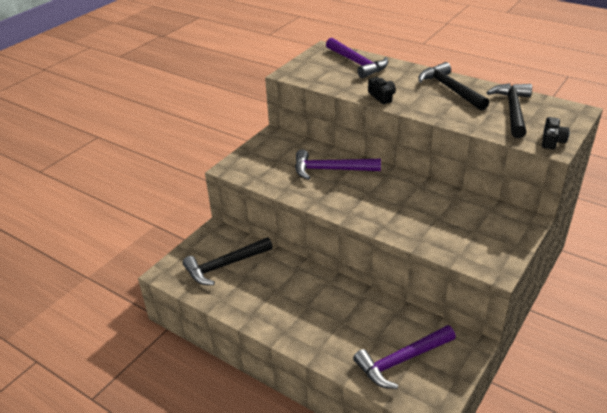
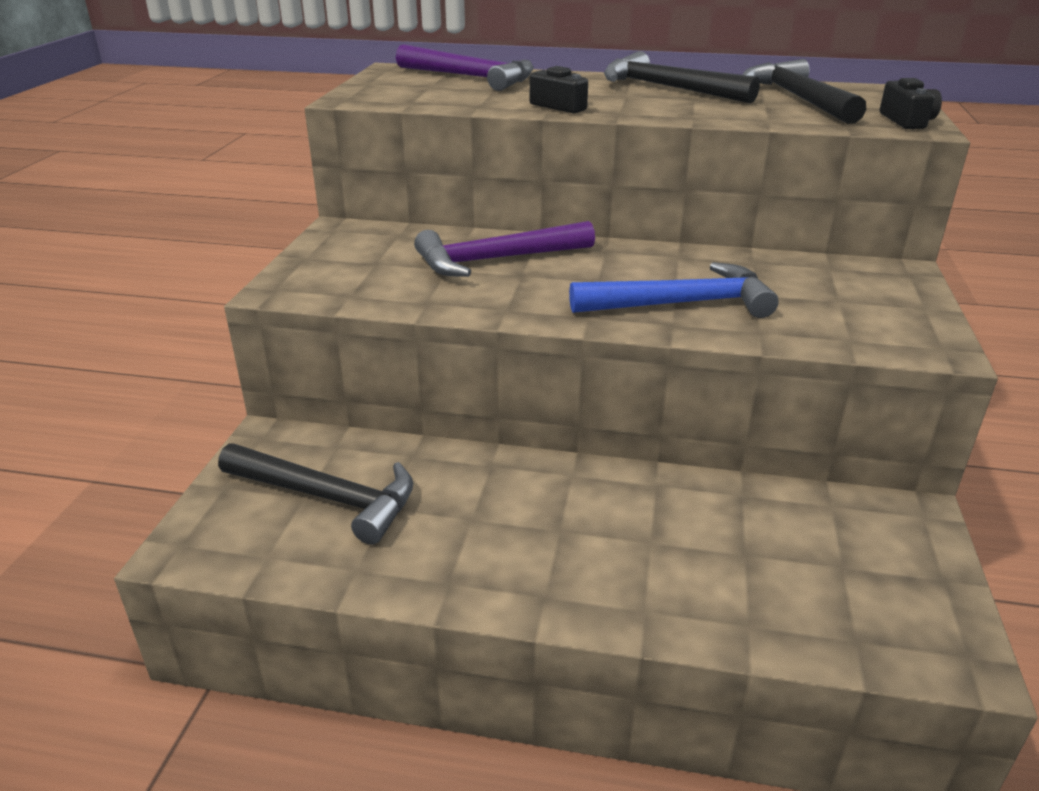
camera: 25 degrees left, 5 degrees down
black hammer [183,237,273,285] -> black hammer turned 105 degrees counterclockwise [218,443,413,545]
purple hammer [353,325,456,389] -> none
none -> blue hammer [569,262,779,318]

